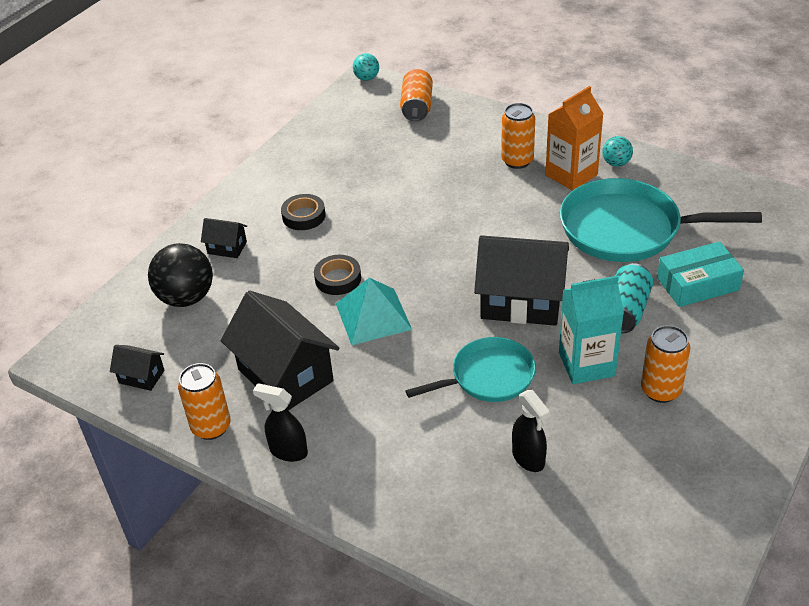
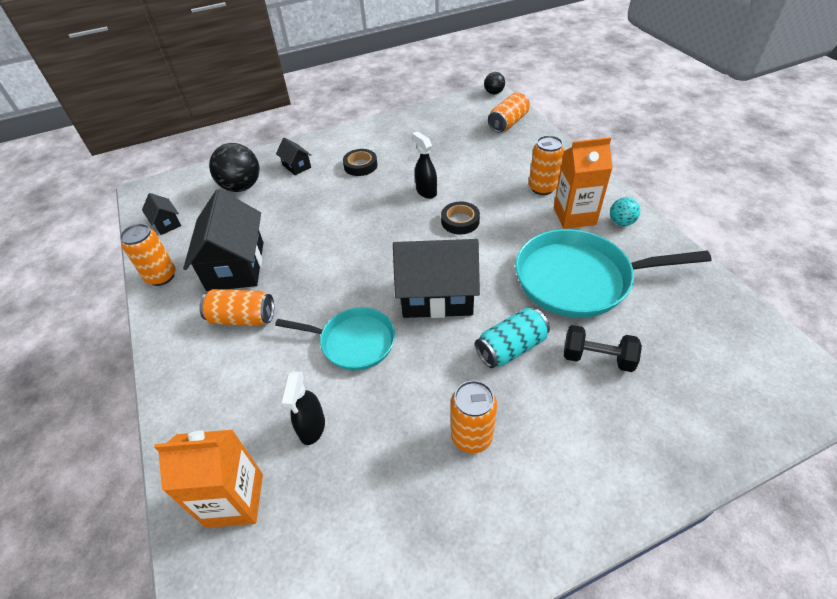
camera: 35 degrees right, 5 degrees up
black spray bottle [253,383,308,462] -> black spray bottle moved to [412,131,437,199]
black tape [314,255,361,295] -> black tape moved to [441,202,480,234]
turquoise pyramid [336,278,412,345] -> none
turquoise ball [353,53,379,81] -> black ball [484,72,505,94]
black house [474,235,569,326] -> black house turned 45 degrees counterclockwise [393,239,480,318]
turquoise carton [559,276,624,384] -> none
turquoise pan [560,178,762,262] -> turquoise pan turned 45 degrees counterclockwise [515,229,712,318]
turquoise box [657,241,744,307] -> black dumbbell [564,325,642,372]
none -> orange carton [154,430,263,528]
none -> orange can [199,289,274,326]

